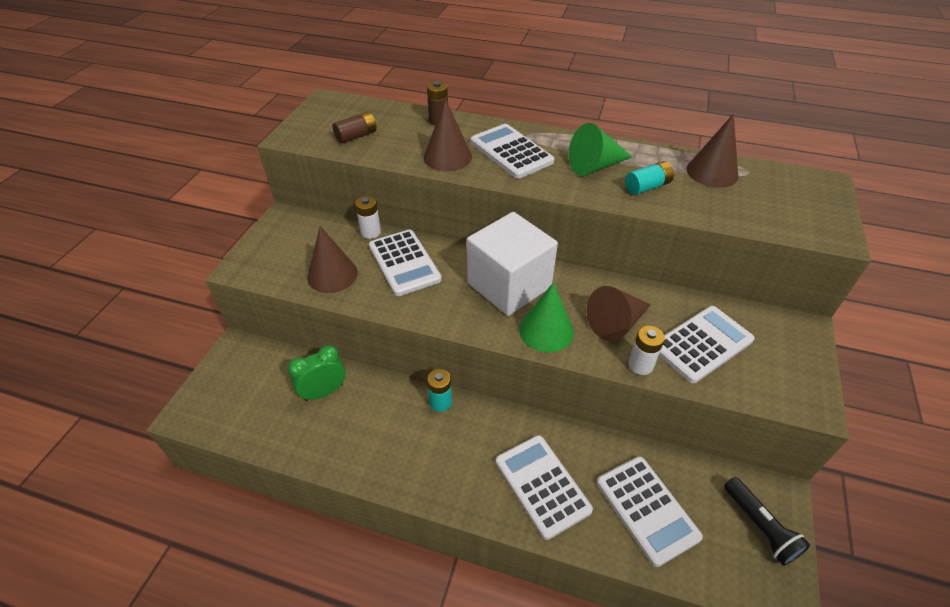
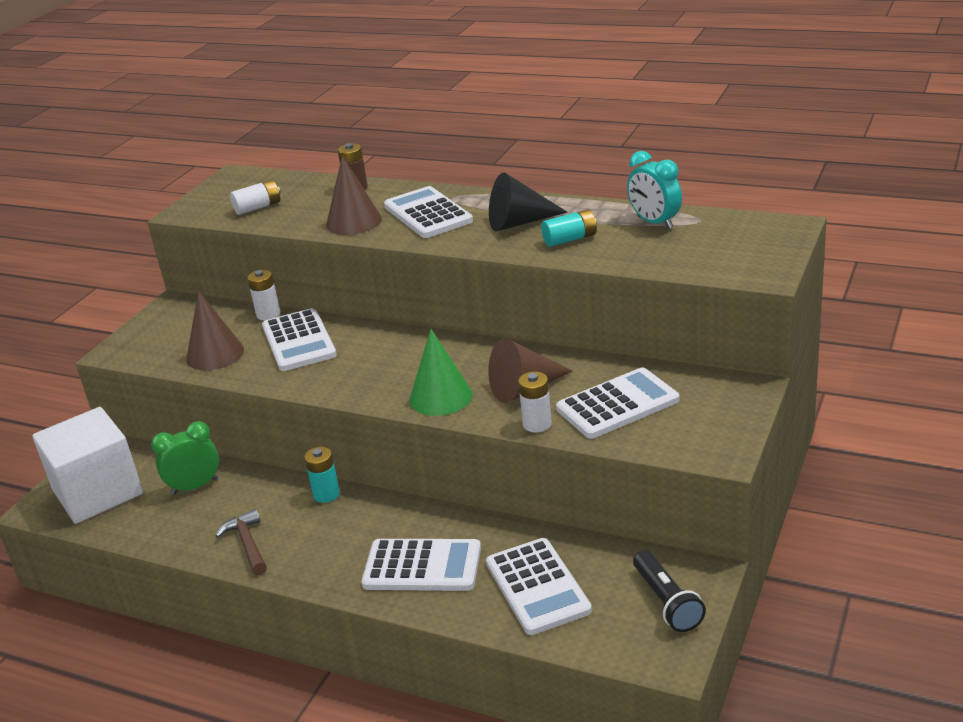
camera: 10 degrees right, 15 degrees down
brown battery [333,111,377,144] -> white battery [230,180,281,215]
white cube [467,212,558,316] -> white cube moved to [32,407,143,524]
white calculator [496,435,593,540] -> white calculator turned 120 degrees clockwise [361,539,481,591]
green cone [569,123,632,176] -> black cone [489,173,568,232]
brown cone [686,114,738,188] -> turquoise clock [627,151,682,229]
none -> brown hammer [216,509,267,575]

